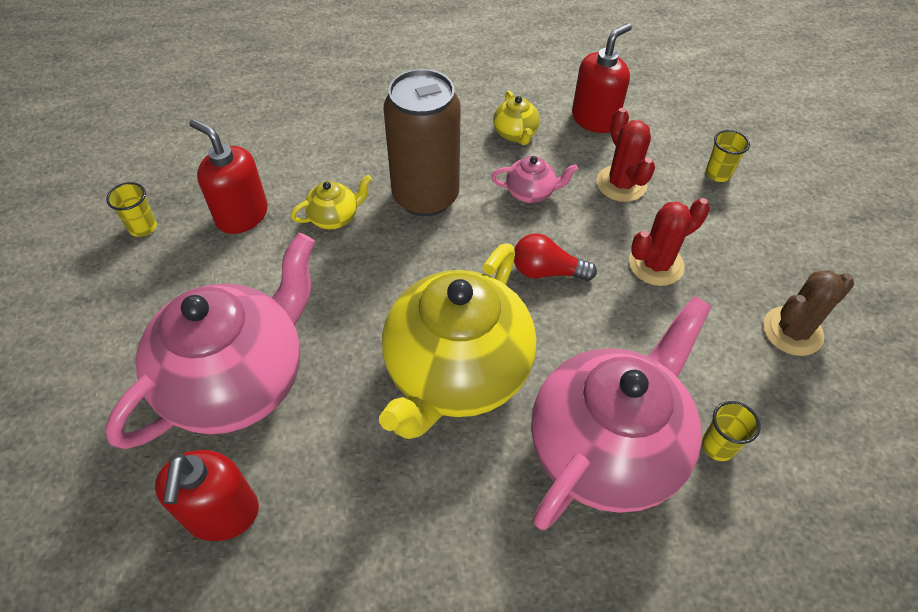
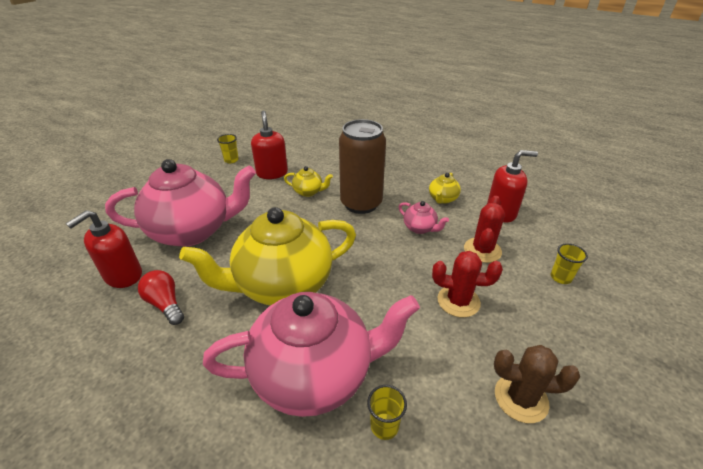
camera: 40 degrees right, 15 degrees down
red light bulb [514,233,597,281] -> red light bulb moved to [138,270,184,325]

